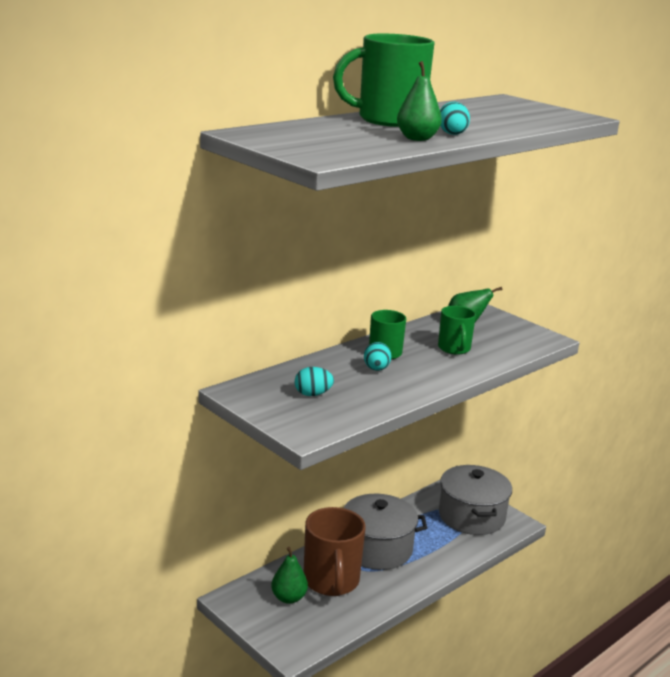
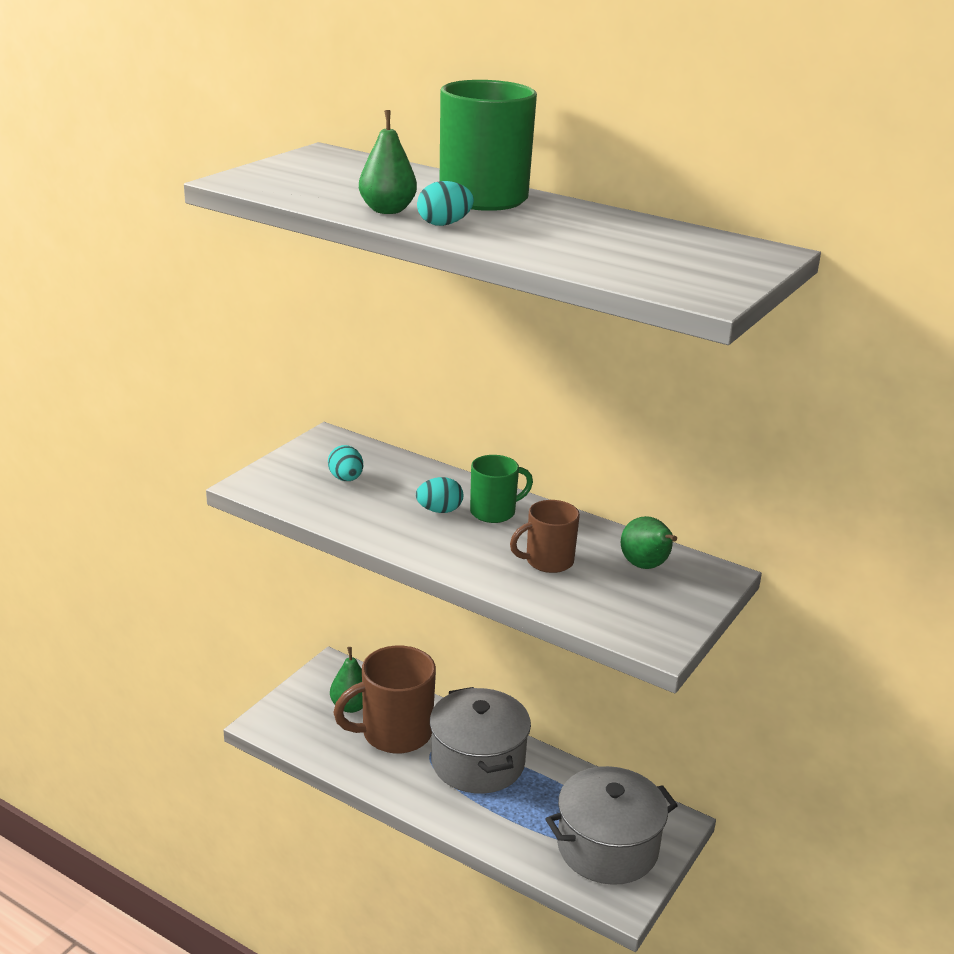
camera: 75 degrees right, 5 degrees up
green mug [438,306,476,355] -> brown mug [510,500,580,573]

